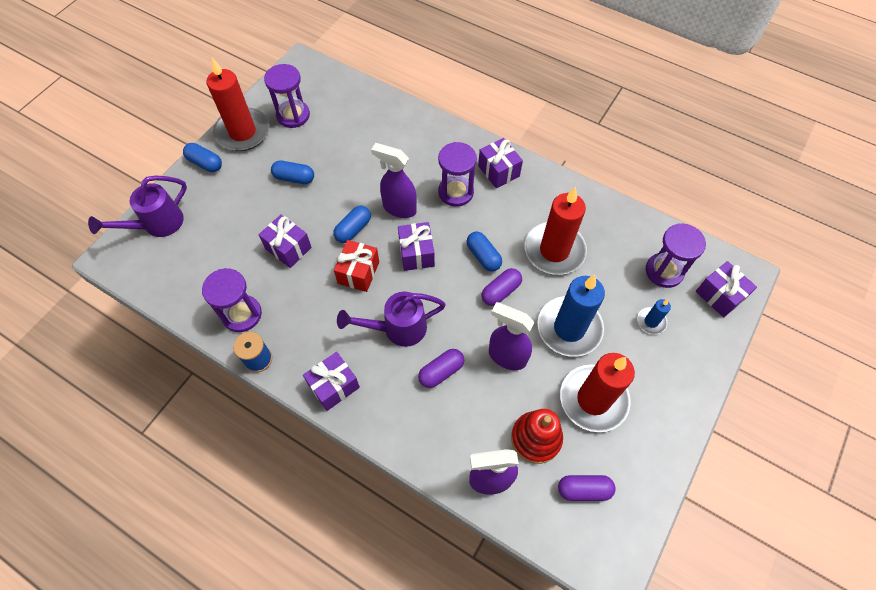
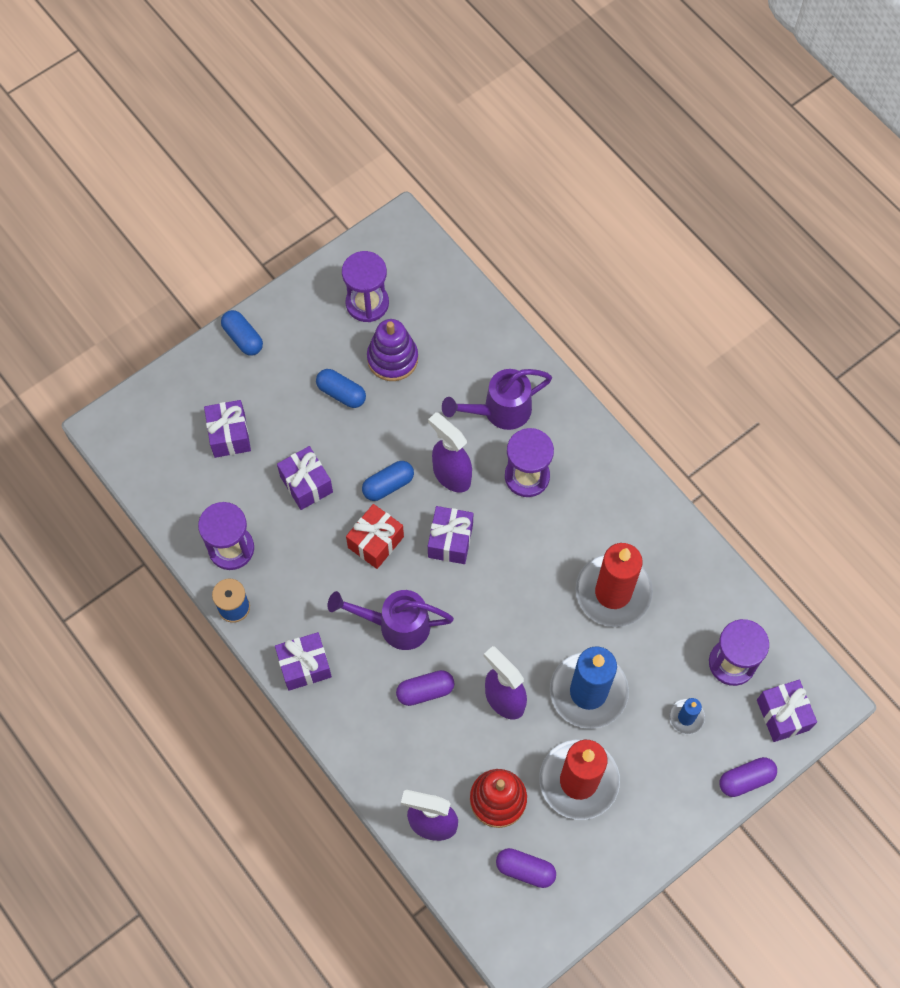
camera: 20 degrees right, 5 degrees up
purple watering can [88,176,187,237] -> purple watering can moved to [442,369,552,430]
red candle [207,58,269,151] -> none
blue capsule [467,232,502,271] -> none
purple gift [478,138,523,188] -> purple gift moved to [204,400,251,458]
purple capsule [482,268,522,306] -> purple capsule moved to [720,757,777,797]
none -> purple stacking toy [367,319,418,381]

